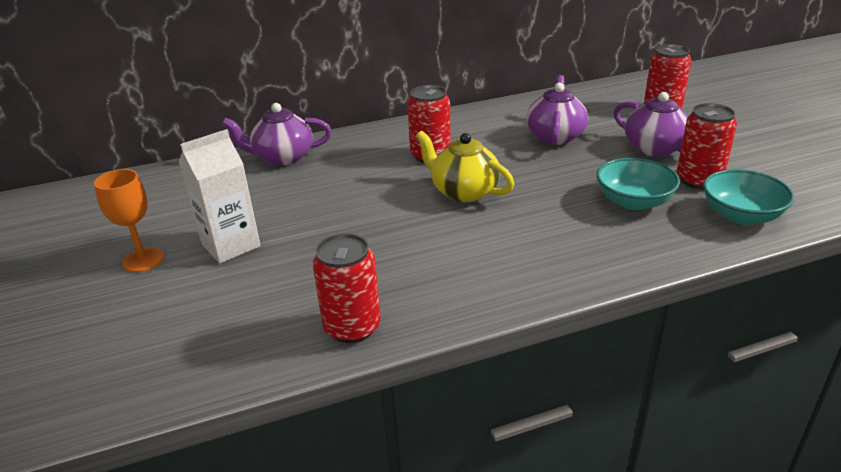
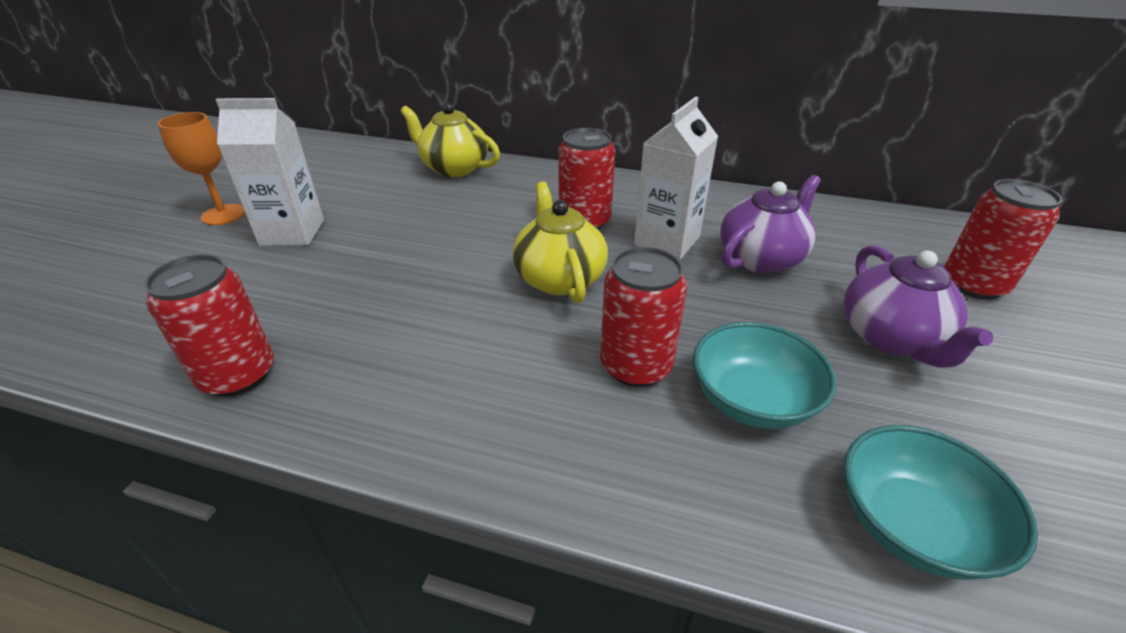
camera: 35 degrees right, 5 degrees up
purple teapot [222,103,332,166] -> yellow teapot [400,103,500,177]
red can [677,103,737,189] -> red can moved to [600,247,687,387]
none -> white carton [634,97,718,260]

